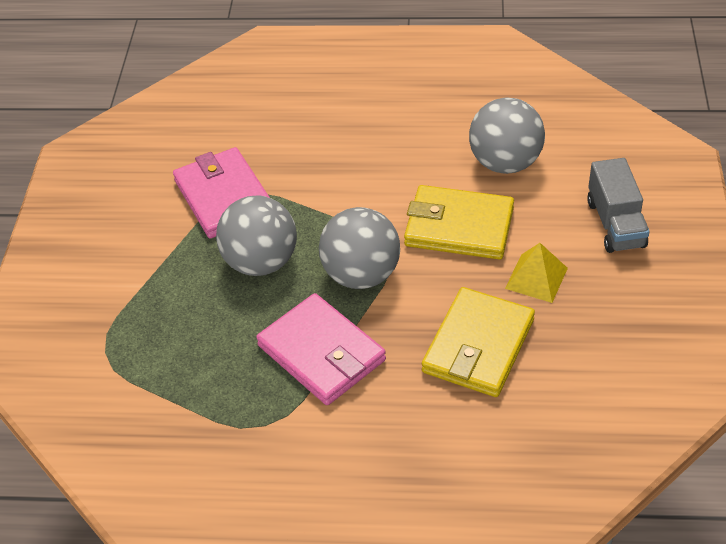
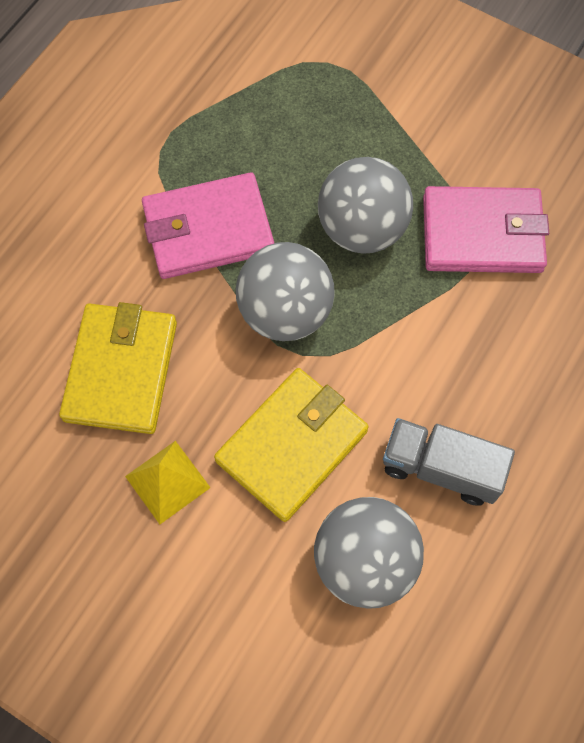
camera: 115 degrees right, 20 degrees up
yellow wallet [422,287,535,397] -> yellow wallet turned 45 degrees clockwise [59,302,177,434]
grey truck [587,158,650,253] -> grey truck moved to [383,418,515,506]

